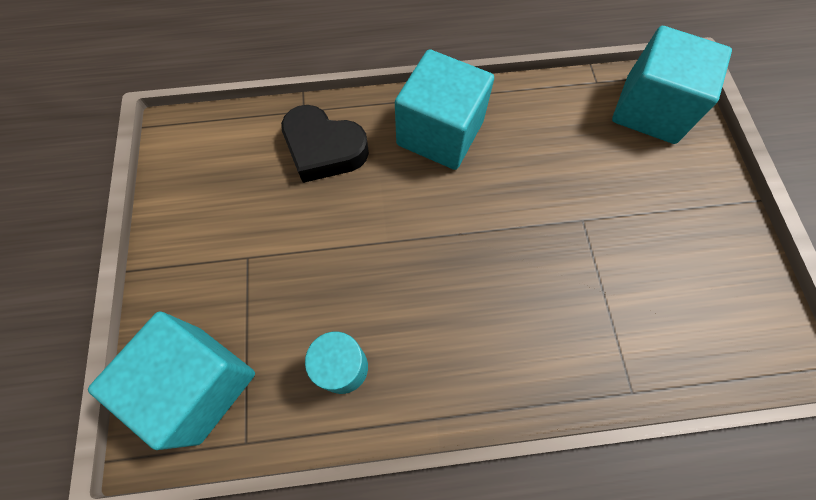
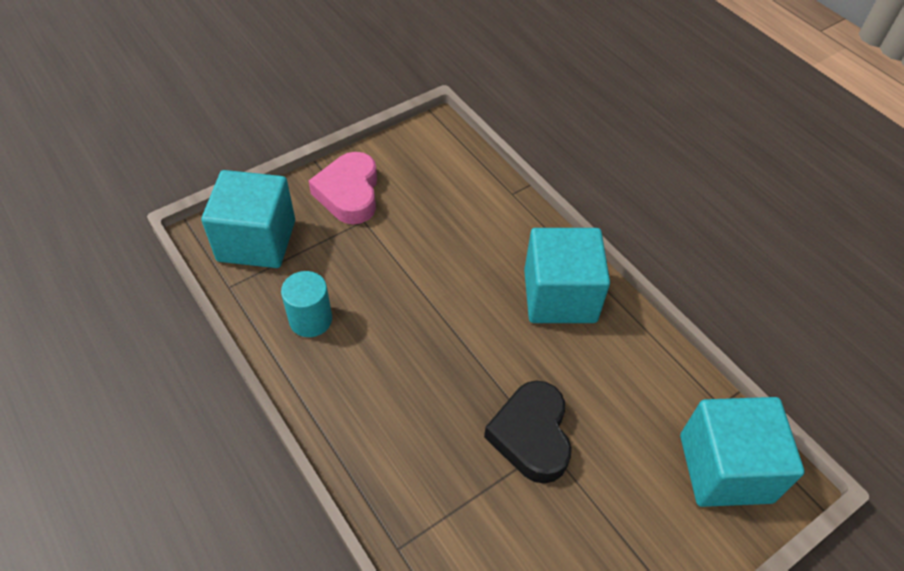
camera: 60 degrees right, 15 degrees down
black heart [281,105,369,183] -> black heart moved to [484,380,572,484]
none -> pink heart [309,152,377,224]

